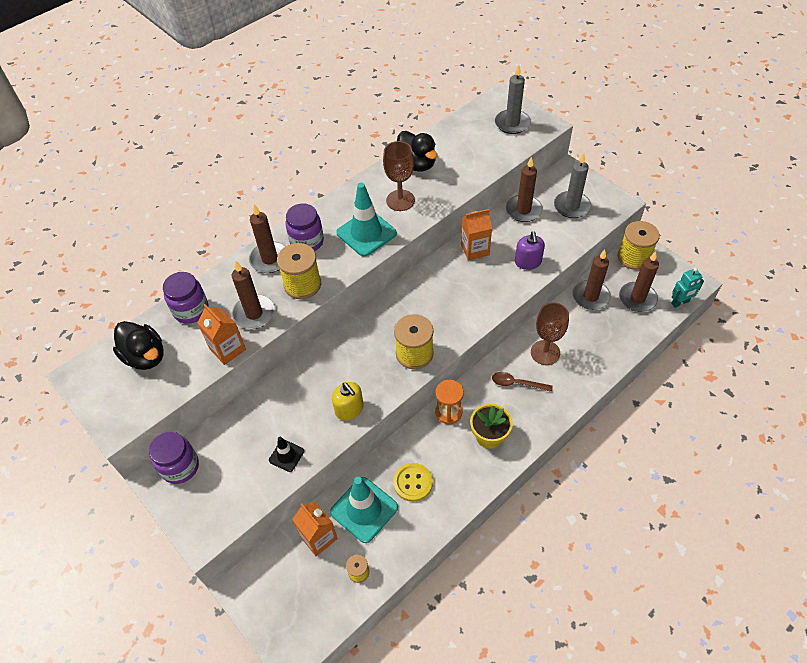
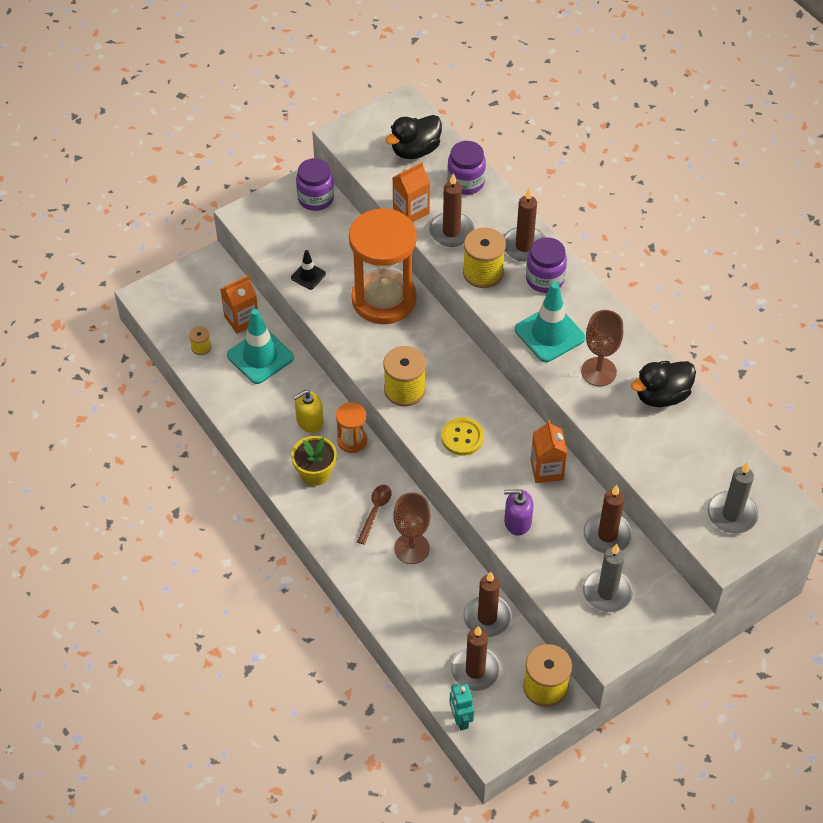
camera: 95 degrees right, 0 degrees up
yellow soap dispenser [332,382,364,421] -> yellow soap dispenser moved to [293,390,324,433]
yellow button [393,463,433,502] -> yellow button moved to [442,417,484,456]
none -> orange hourglass [349,208,417,324]

